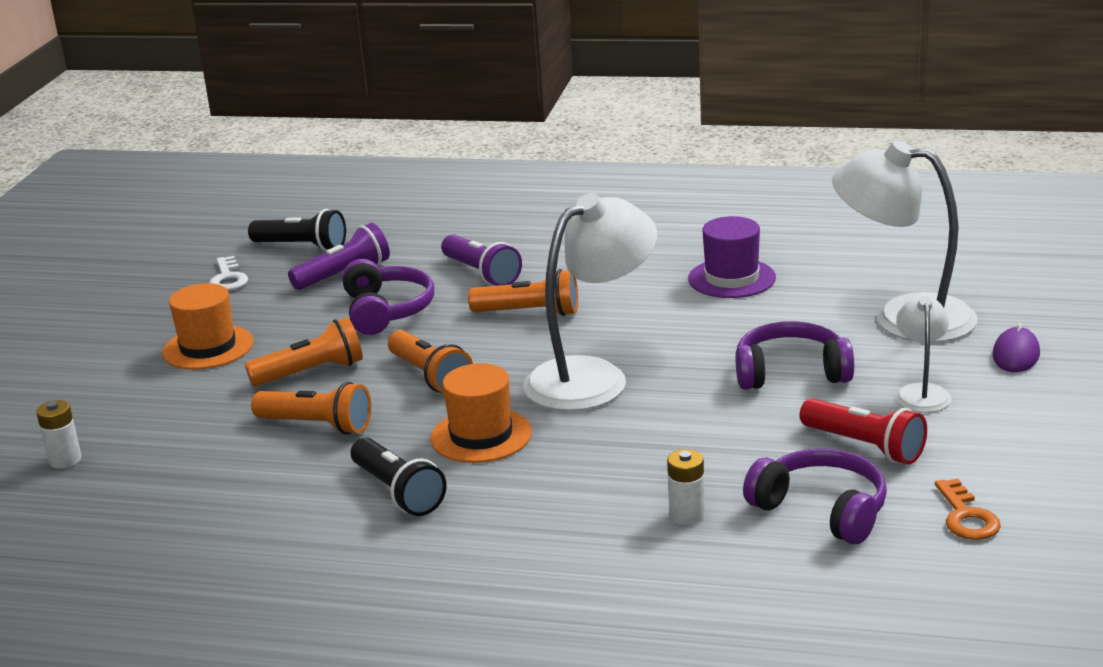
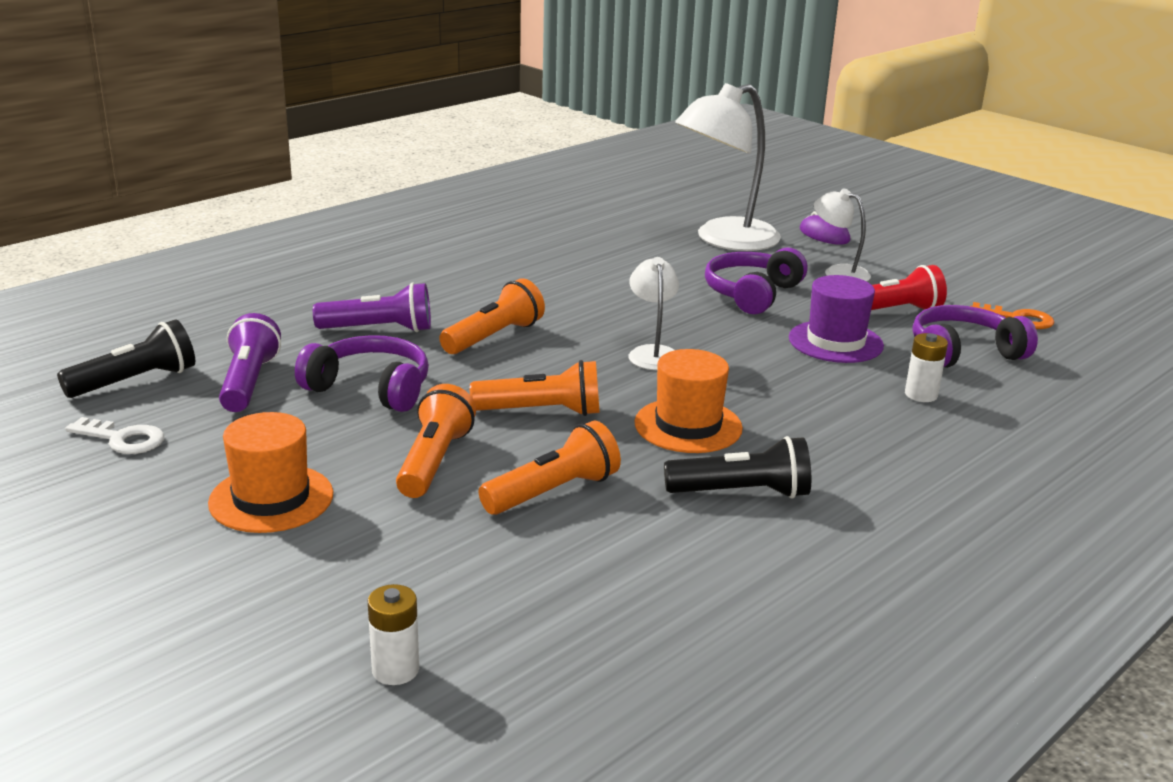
camera: 60 degrees left, 0 degrees up
white lamp [523,193,657,411] -> white lamp [629,257,679,370], size x0.51
purple hat [688,216,776,298] -> purple hat moved to [789,275,884,363]

